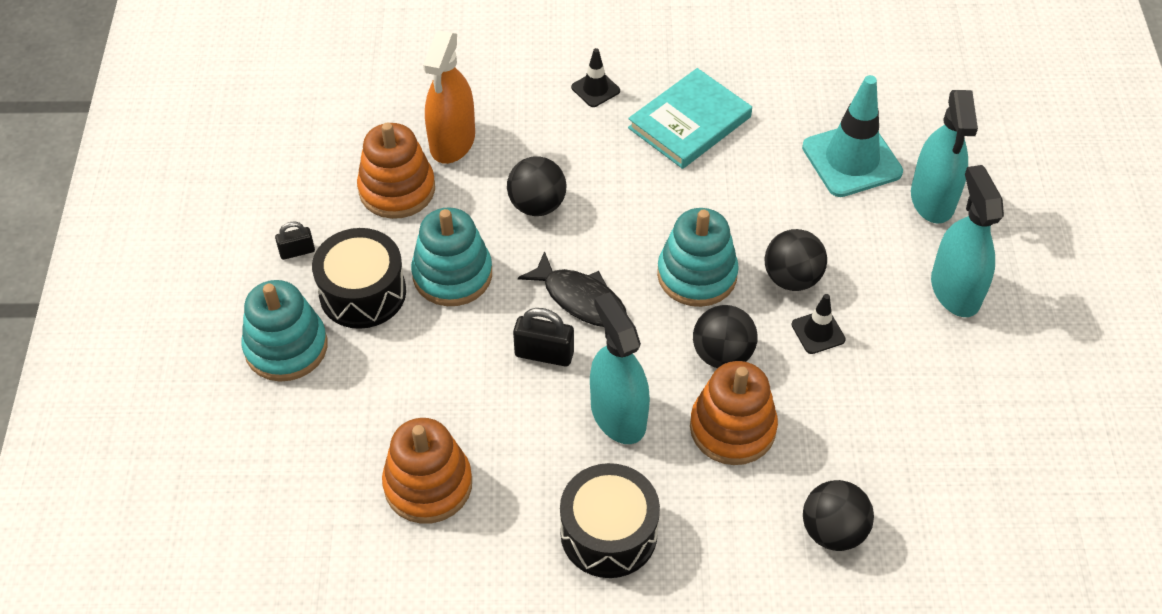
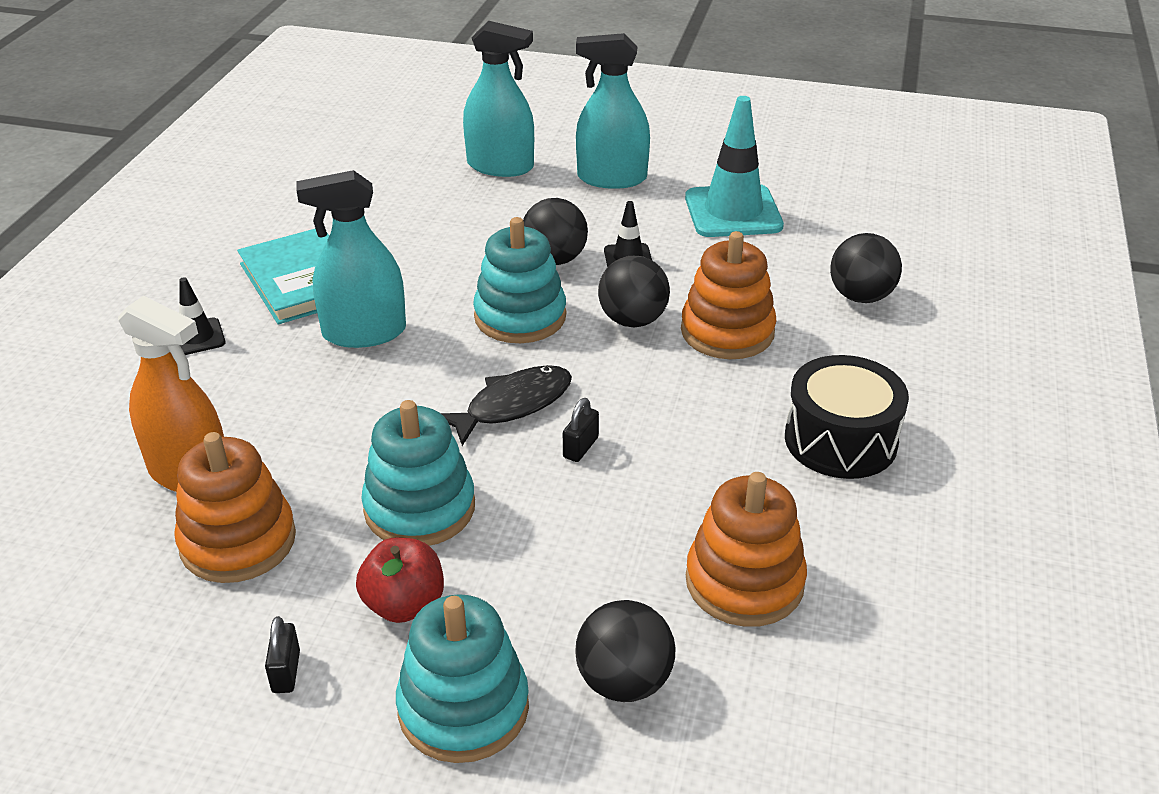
camera: 75 degrees left, 15 degrees down
black drum [312,228,406,329] -> red apple [356,537,444,623]
black ball [507,156,567,216] -> black ball moved to [575,600,676,702]
black padlock [513,308,574,366] -> black padlock [563,398,599,462], size x0.63
turquoise spray bottle [590,292,650,444] -> turquoise spray bottle moved to [296,170,406,348]
turquoise traffic cone [802,75,903,197] -> turquoise traffic cone moved to [685,96,784,237]

